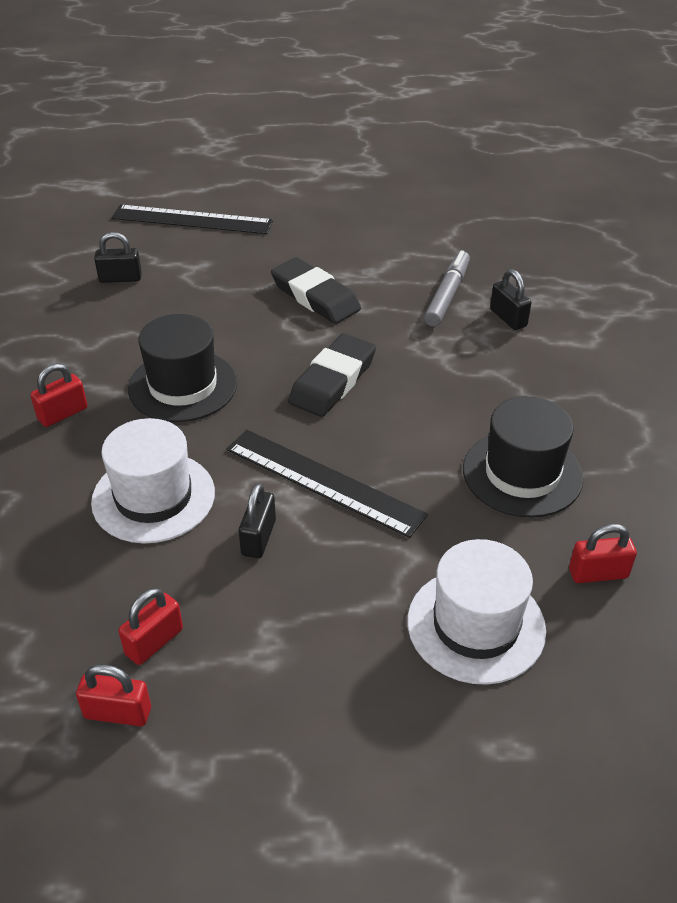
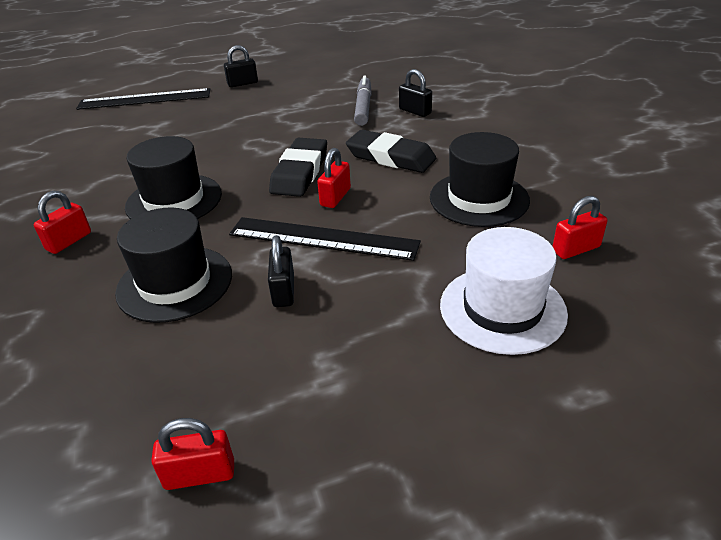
camera: 15 degrees left, 5 degrees down
white hat [91,418,215,544] -> black hat [115,208,232,323]
black padlock [94,232,142,283] -> black padlock moved to [224,45,258,87]
red padlock [119,588,183,665] -> red padlock moved to [317,148,351,208]
black eraser [271,257,361,324] -> black eraser moved to [346,129,436,173]

